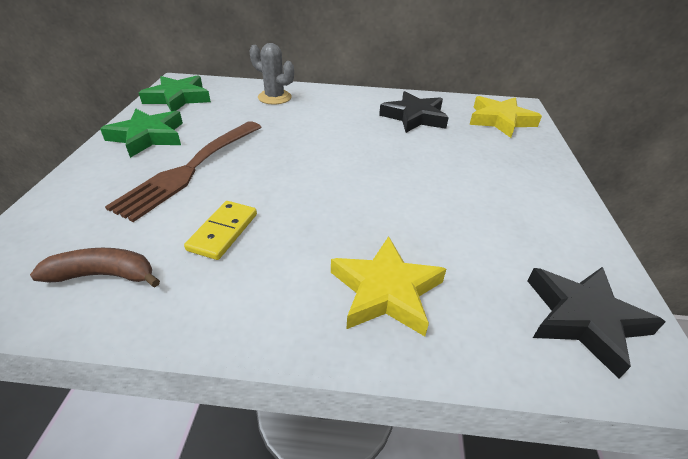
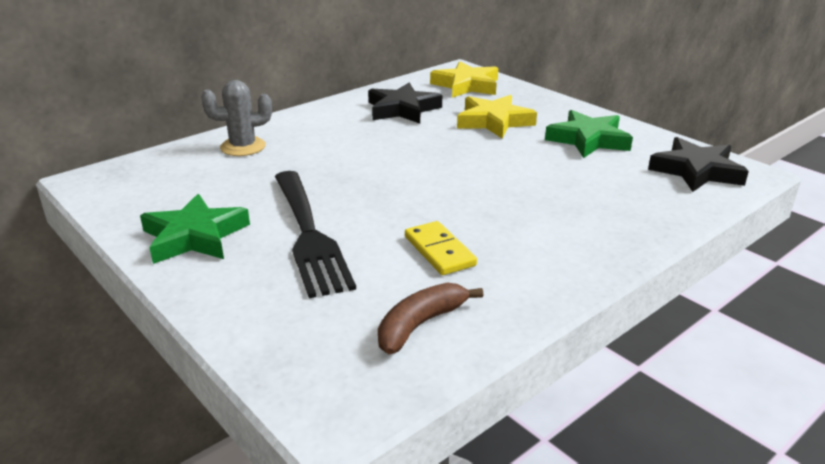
camera: 45 degrees left, 10 degrees down
brown fork [105,121,261,222] -> black fork [275,171,356,298]
green star [139,75,211,111] -> green star moved to [545,110,633,158]
yellow star [331,236,446,336] -> yellow star moved to [457,95,537,139]

